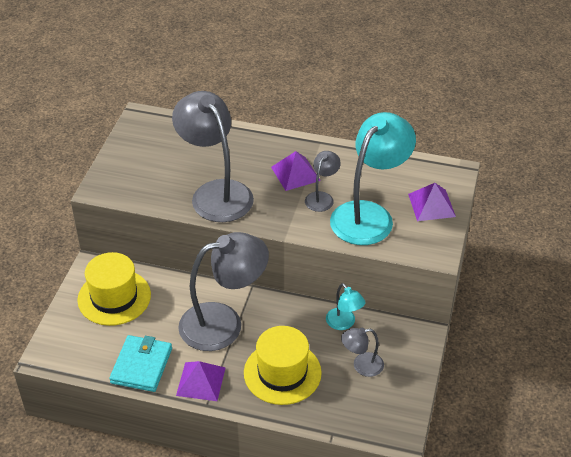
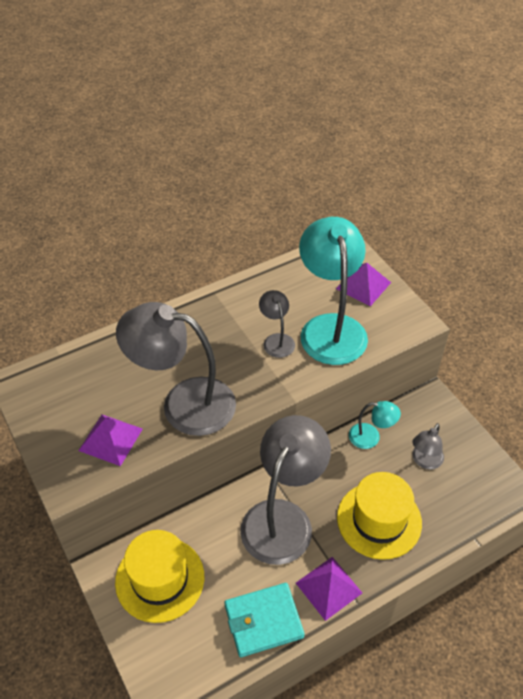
camera: 45 degrees left, 5 degrees up
turquoise wallet [109,335,172,392] -> turquoise wallet turned 75 degrees counterclockwise [224,583,305,657]
purple pyramid [271,151,321,191] -> purple pyramid moved to [78,414,143,466]

